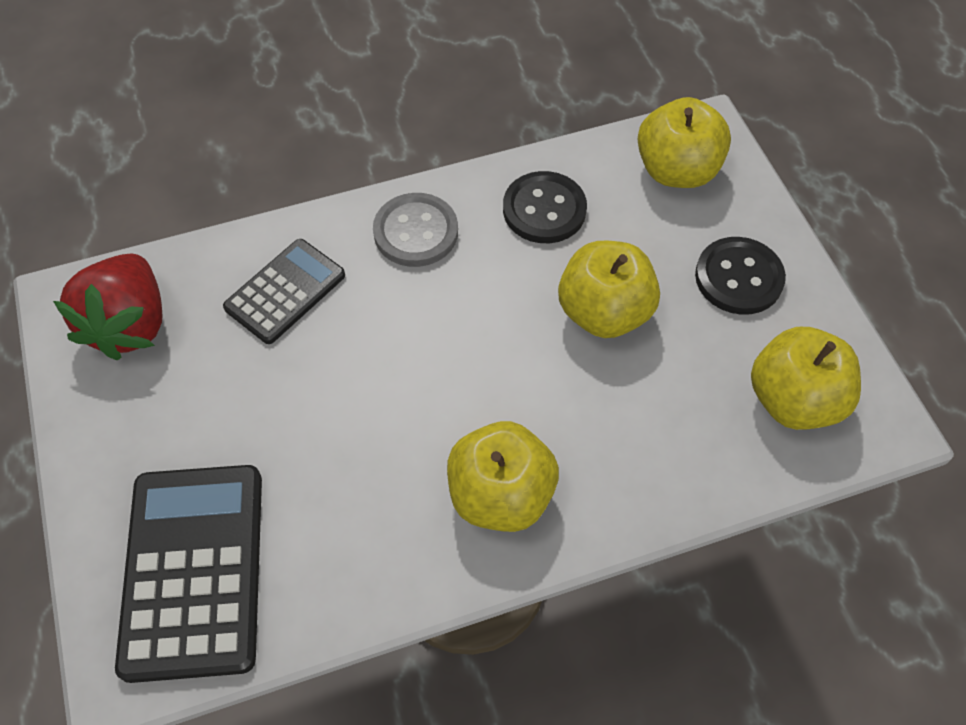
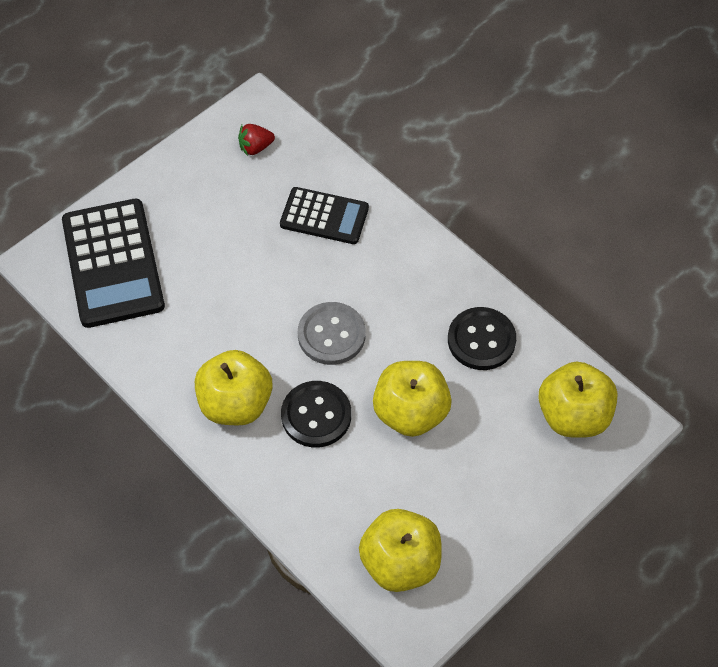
camera: 65 degrees right, 0 degrees up
red strawberry [53,254,162,361] -> red strawberry [238,124,275,156], size x0.47
black calculator [115,465,262,683] -> black calculator turned 105 degrees clockwise [62,199,165,328]
grey button [373,193,458,267] -> grey button moved to [298,302,366,365]
black button [695,237,786,315] -> black button moved to [281,381,351,447]

